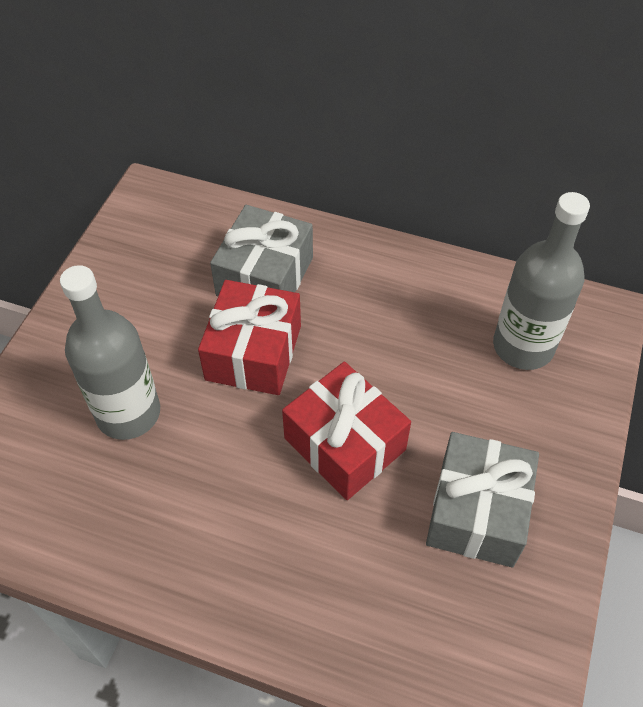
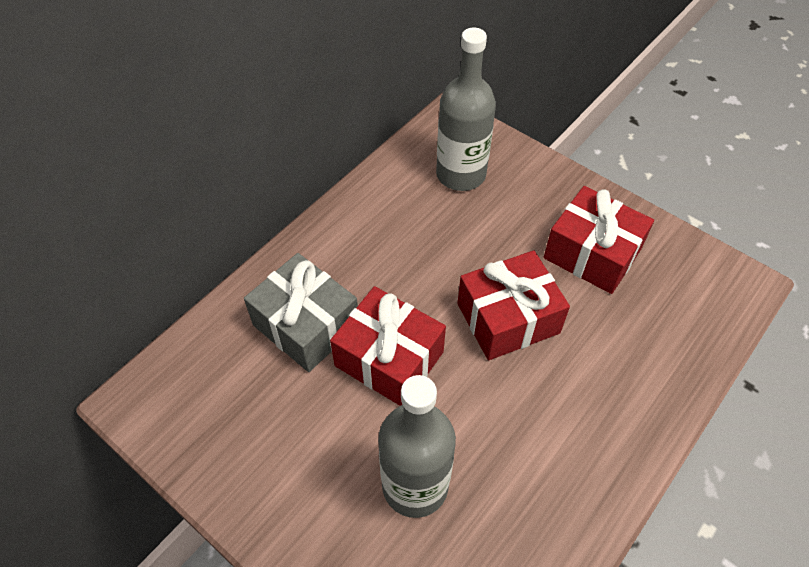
camera: 70 degrees left, 0 degrees up
grey gift [426,432,539,567] -> red gift [544,186,654,294]

